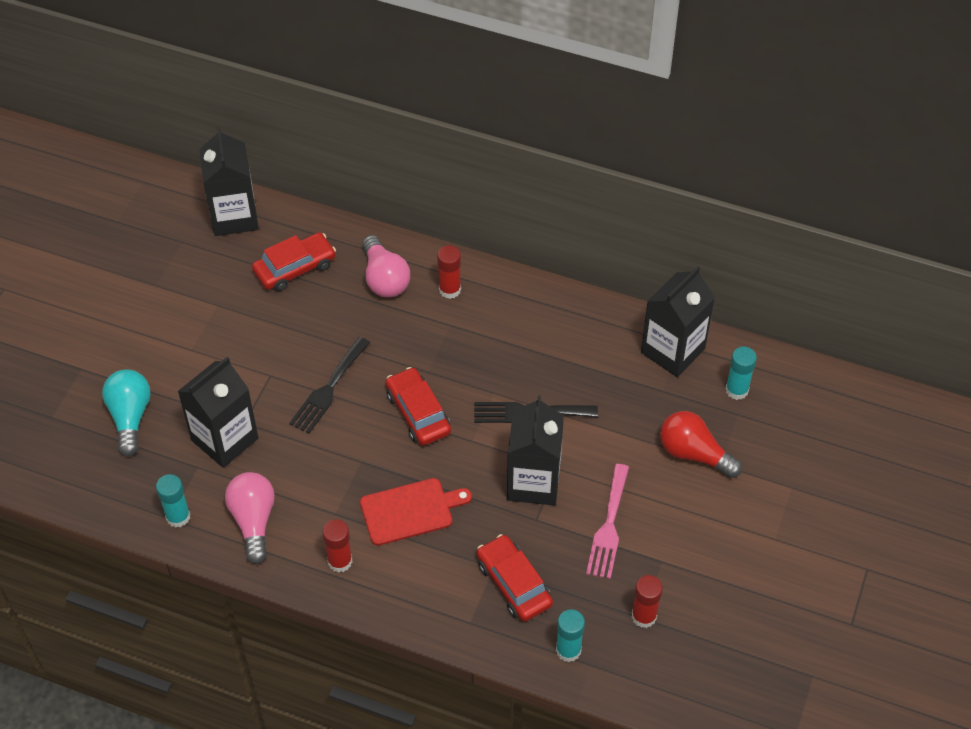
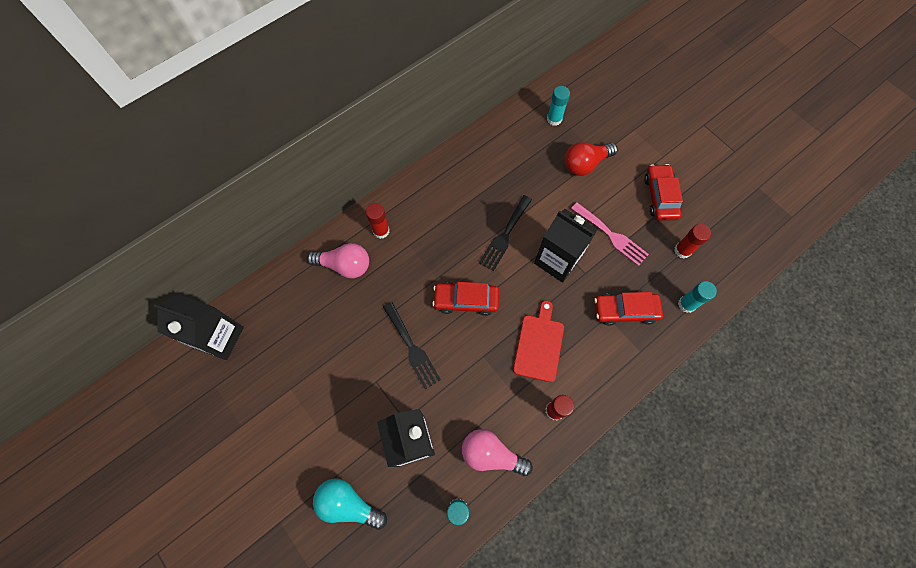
camera: 60 degrees left, 15 degrees up
red car [252,232,336,291] -> red car moved to [644,164,683,221]
black carton [641,266,715,377] -> none

